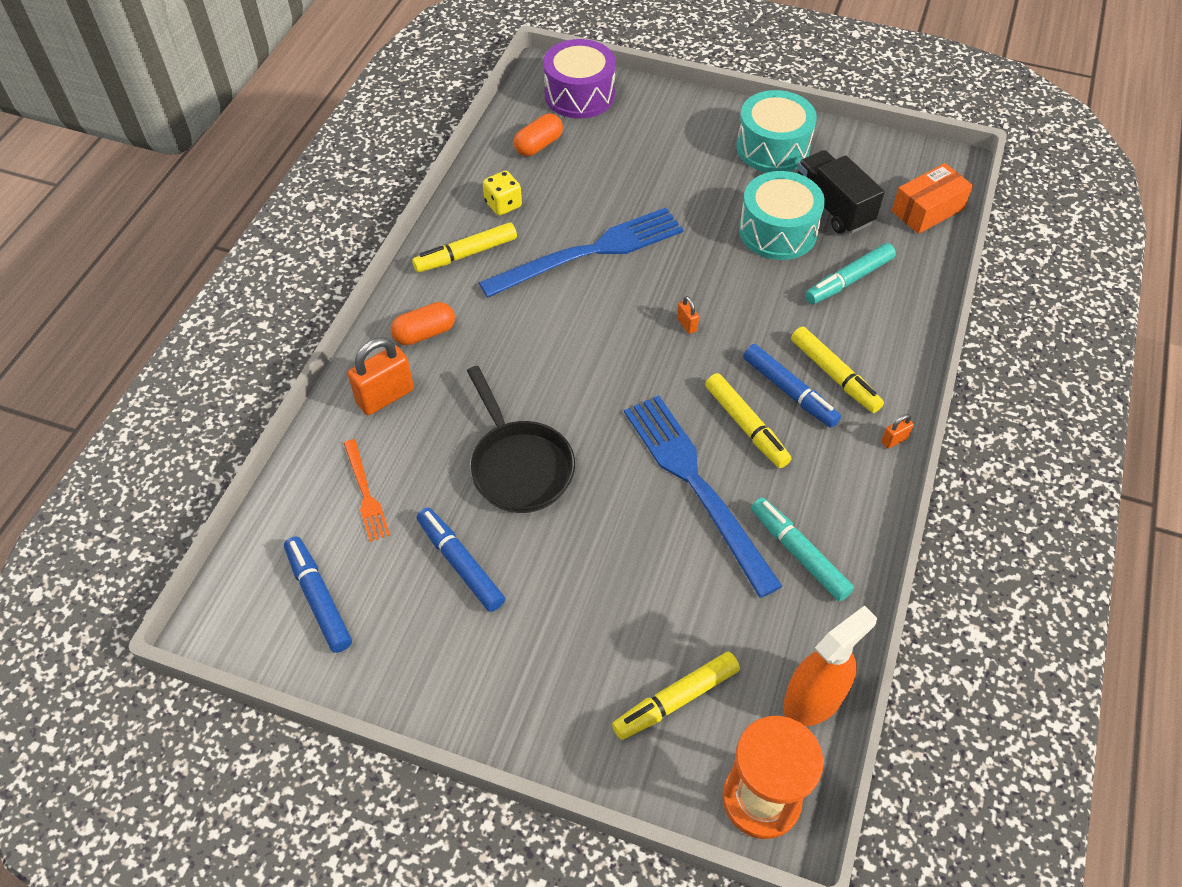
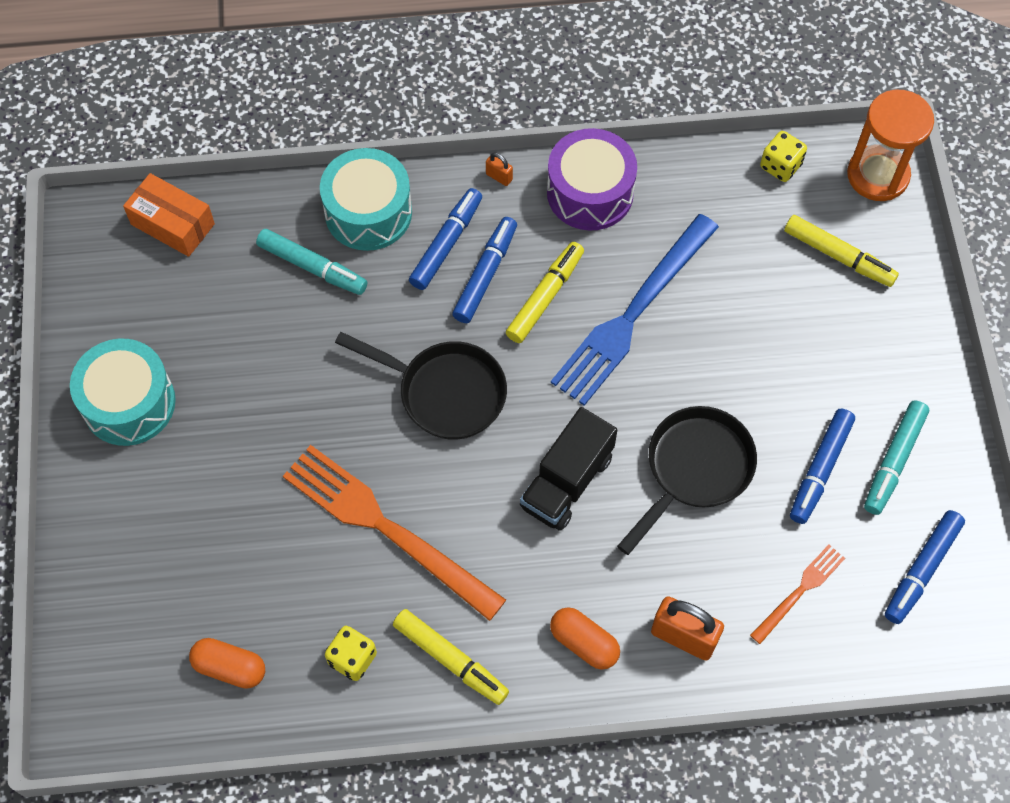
camera: 115 degrees left, 10 degrees up
blue fork [479,208,684,298] -> orange fork [283,445,506,621]
purple drum [543,39,616,119] -> purple drum moved to [547,128,637,230]
orange padlock [677,296,699,334] -> black pan [335,332,507,440]
turquoise drum [739,171,825,260] -> turquoise drum moved to [320,148,412,251]
turquoise marker [751,497,854,601] -> turquoise marker moved to [864,400,929,515]
orange spray bottle [783,605,877,726] -> yellow dice [760,131,807,182]
yellow marker [791,327,884,413] -> blue marker [409,188,482,290]
black truck [797,150,885,234] -> black truck moved to [520,407,617,531]

